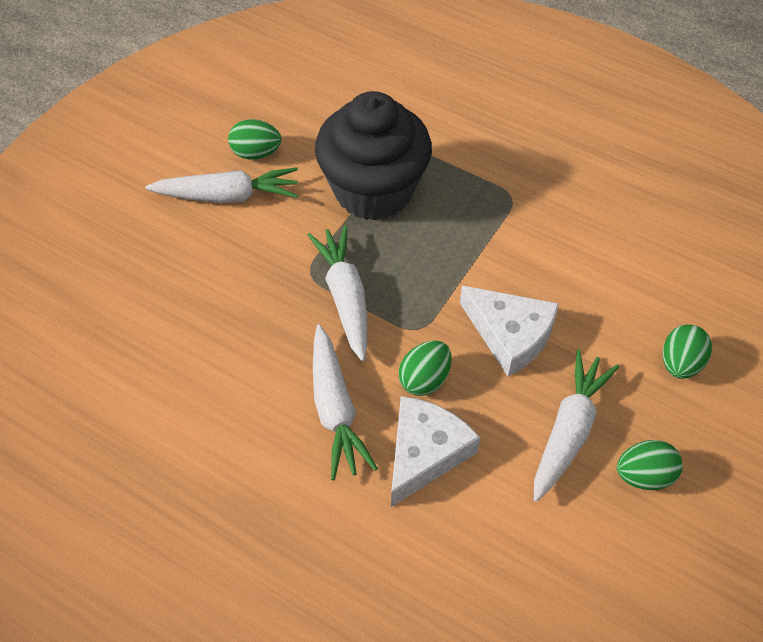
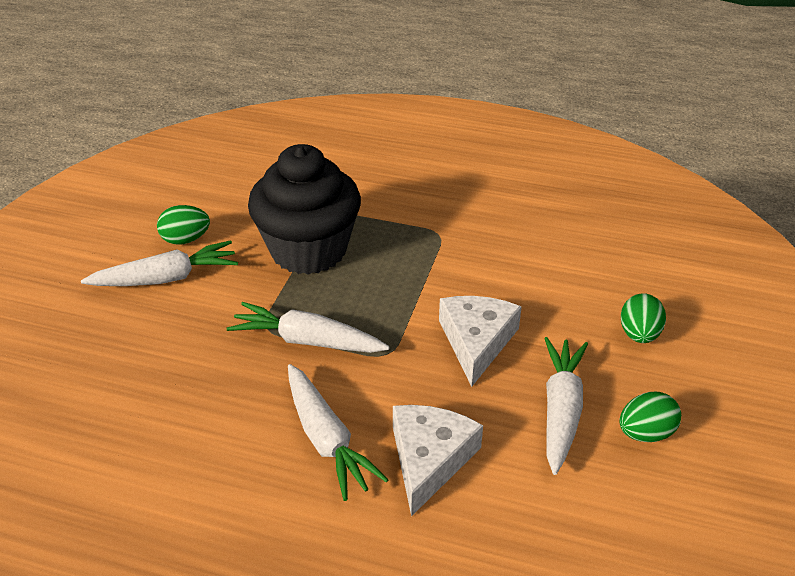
camera: 15 degrees left, 15 degrees down
white carrot [307,226,367,361] -> white carrot turned 45 degrees counterclockwise [227,302,389,353]
green egg [398,341,452,396] -> none
white cheese [460,286,559,377] -> white cheese turned 105 degrees counterclockwise [439,296,522,387]

